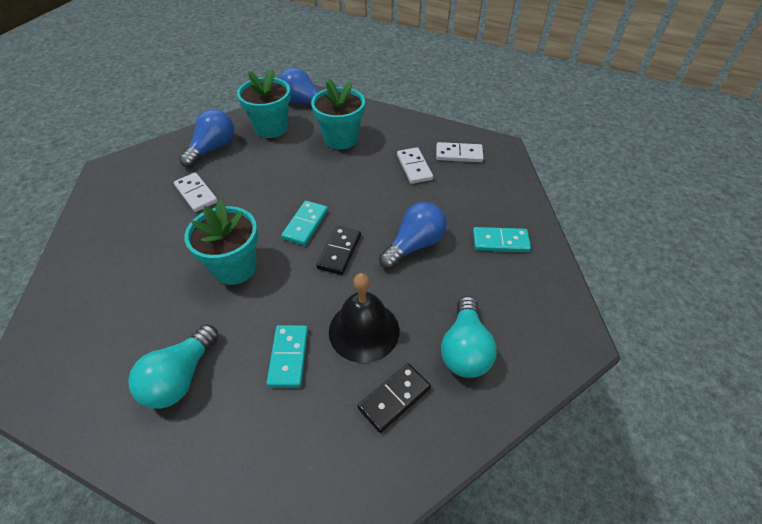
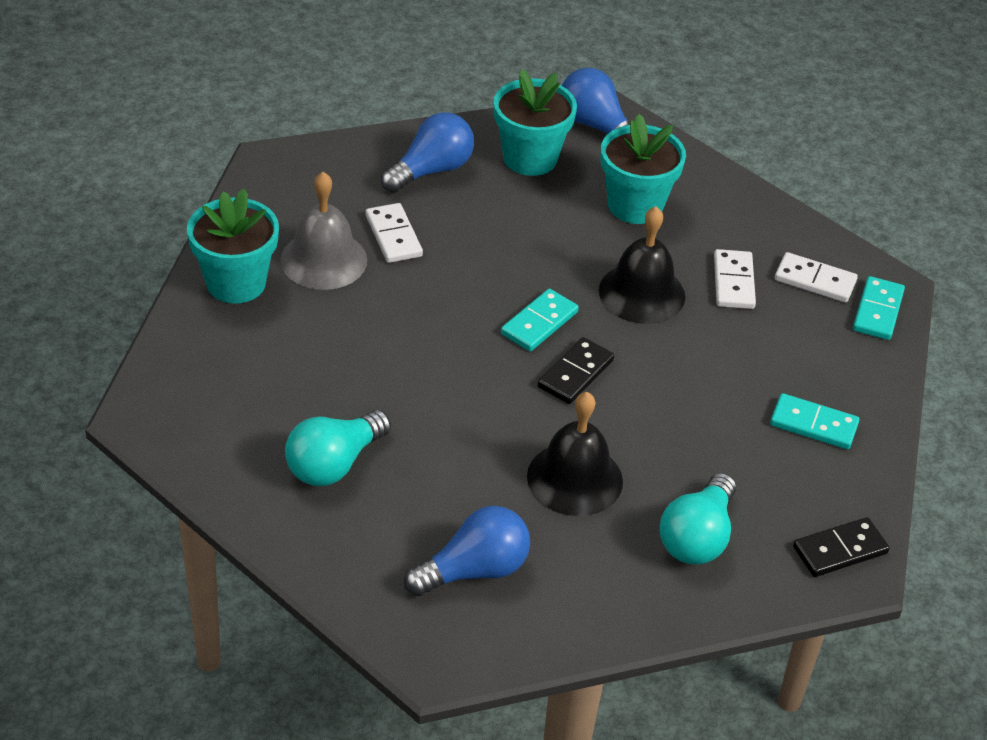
camera: 15 degrees right, 5 degrees down
turquoise flower pot [184,200,258,285] -> turquoise flower pot moved to [187,189,279,304]
turquoise domino [266,325,308,387] -> turquoise domino moved to [853,276,905,340]
black domino [358,363,431,433] -> black domino moved to [793,517,890,577]
blue light bulb [379,202,447,269] -> blue light bulb moved to [404,506,530,596]
none -> grey bell [280,172,367,290]
none -> black bell [599,206,686,324]

